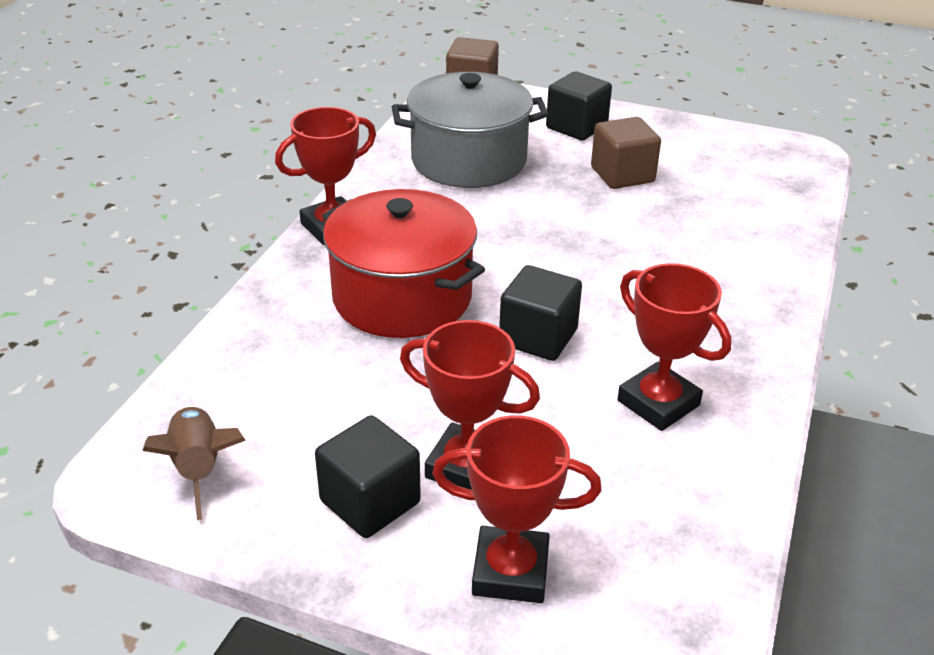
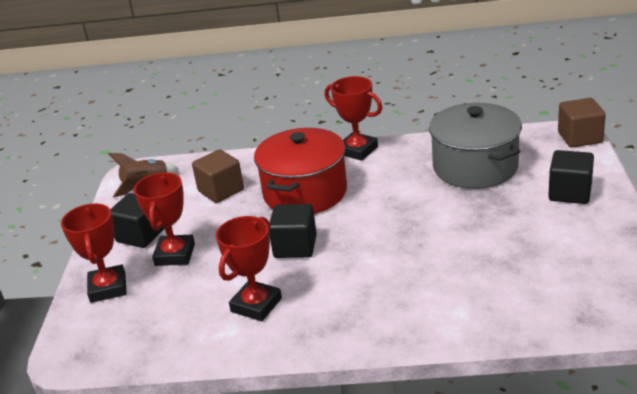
camera: 75 degrees right, 5 degrees down
brown cube [591,117,661,189] -> brown cube moved to [192,149,244,203]

